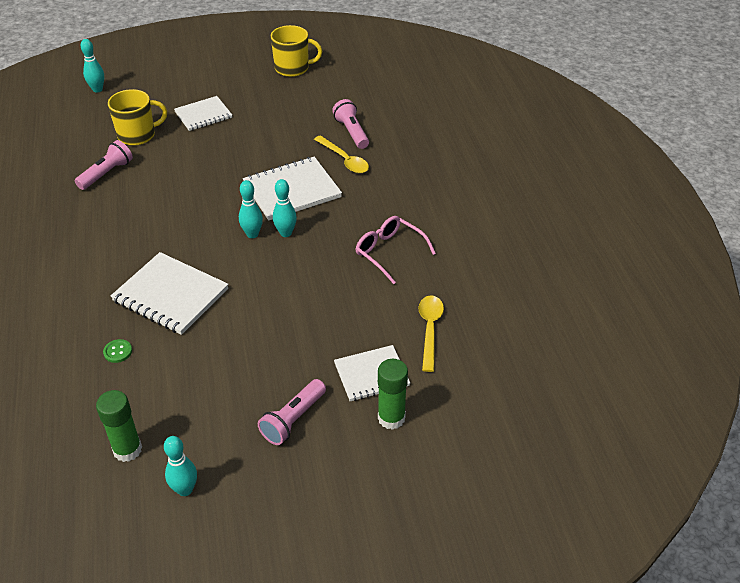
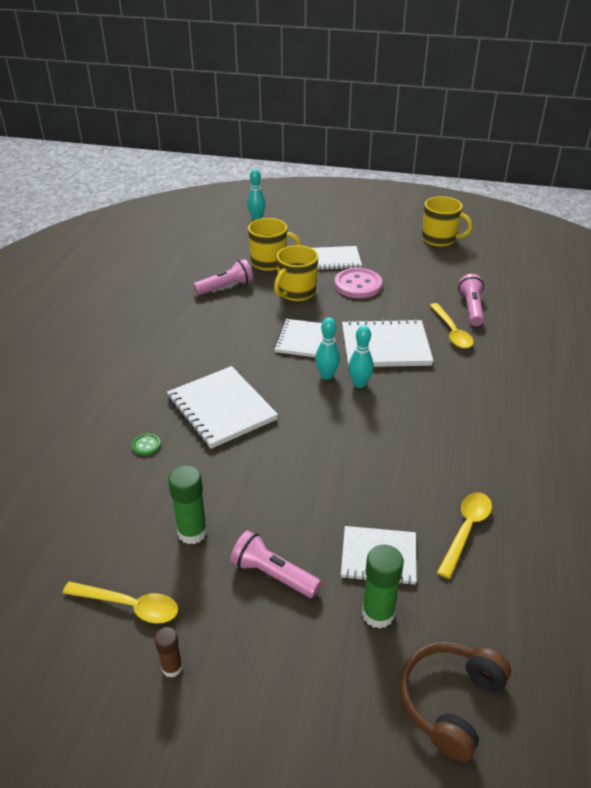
camera: 25 degrees right, 5 degrees down
green glue stick [96,390,142,462] -> green glue stick moved to [168,465,207,544]
turquoise bowling pin [164,436,197,496] -> yellow spoon [63,582,178,624]
pink flashlight [258,379,326,445] -> pink flashlight turned 60 degrees clockwise [230,530,321,598]
pink glasses [356,216,436,284] -> none
none -> brown glue stick [155,627,183,678]
none -> yellow mug [274,245,318,301]
none -> white notebook [274,319,323,357]
none -> pink button [334,268,382,298]
none -> brown headphones [400,642,511,762]

